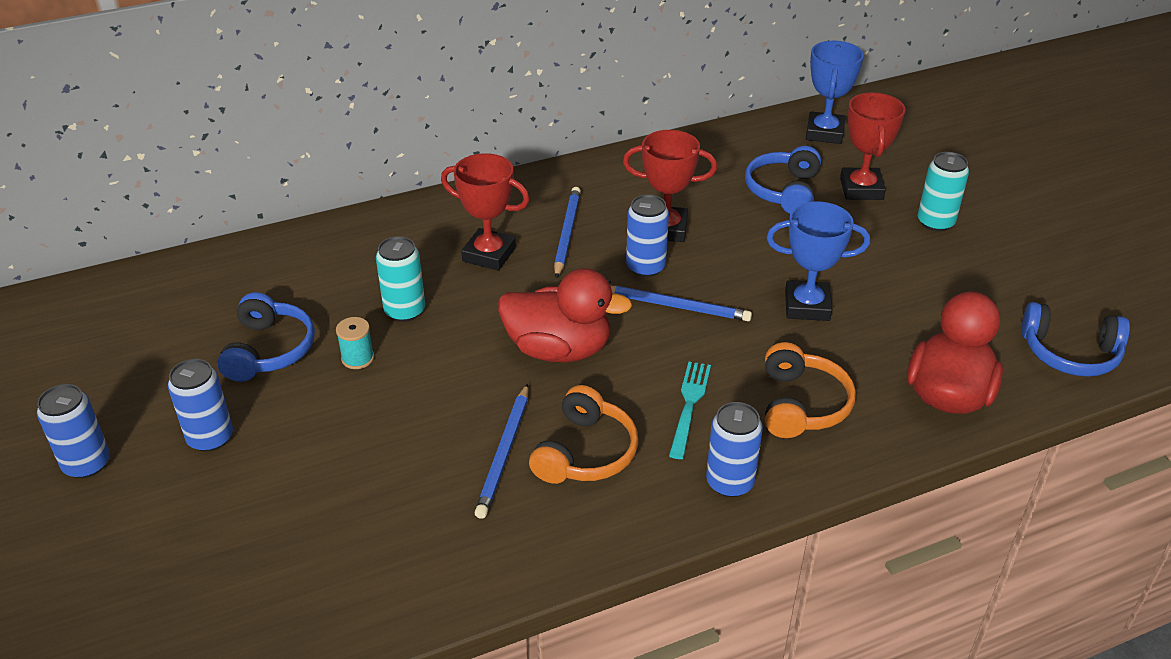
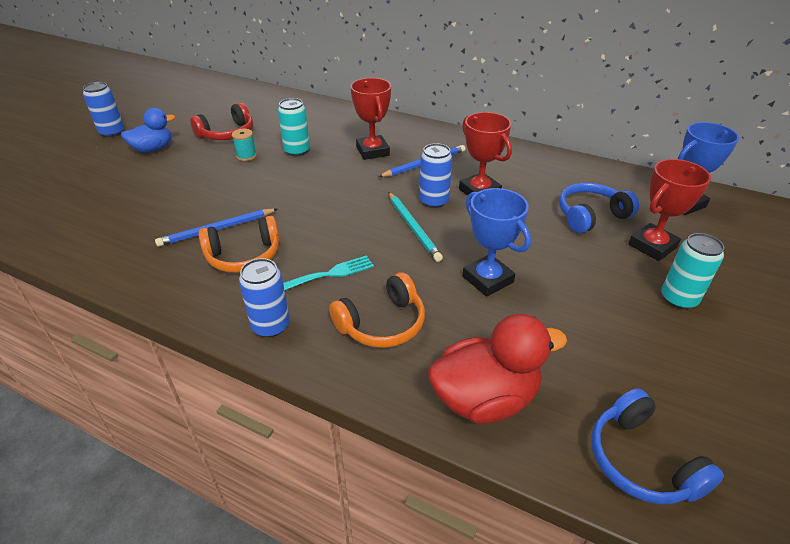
camera: 50 degrees right, 0 degrees up
blue can [168,359,233,452] -> blue duck [121,108,175,153]
blue headphones [217,292,315,382] -> red headphones [190,102,253,140]
red duck [498,268,632,363] -> none
blue pencil [611,286,752,321] -> turquoise pencil [389,192,443,262]

